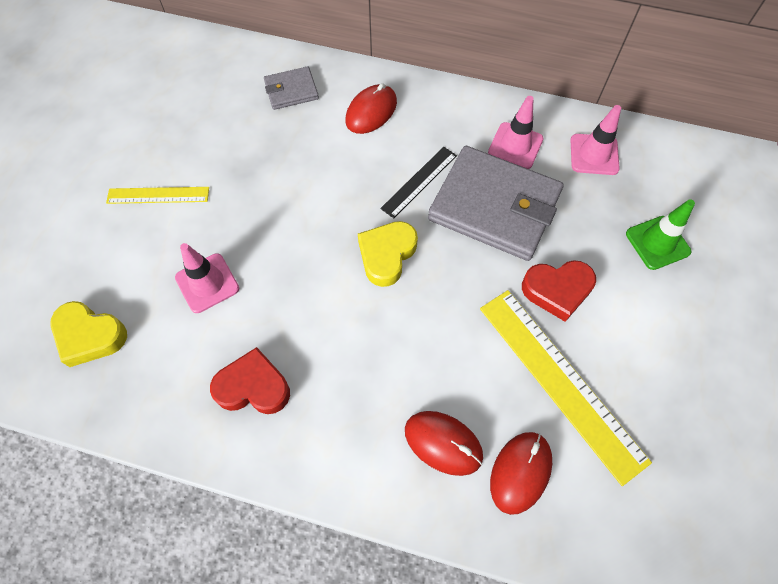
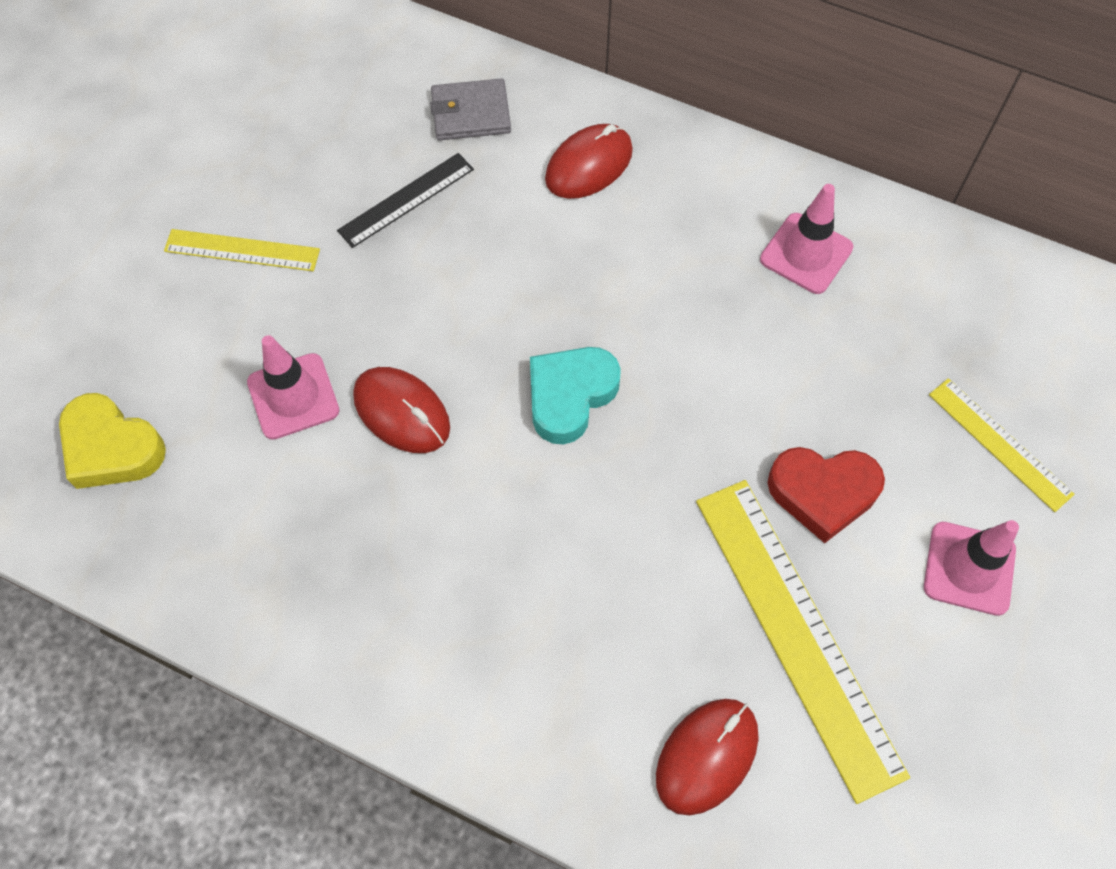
camera: 10 degrees right, 0 degrees up
red heart [210,347,290,414] -> none
yellow heart [358,221,418,287] -> turquoise heart [530,347,621,445]
black ruler [380,147,457,218] -> black ruler moved to [337,153,474,248]
red mouse [405,411,483,476] -> red mouse moved to [353,367,450,453]
grey wallet [428,146,563,261] -> none
pink traffic cone [571,105,621,175] -> pink traffic cone moved to [924,520,1019,616]
green traffic cone [626,199,695,270] -> yellow ruler [929,378,1075,512]

